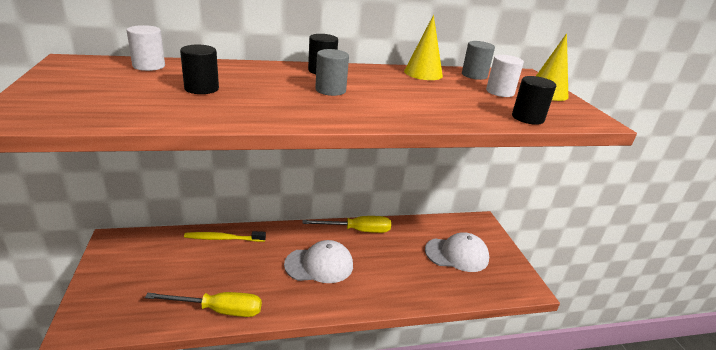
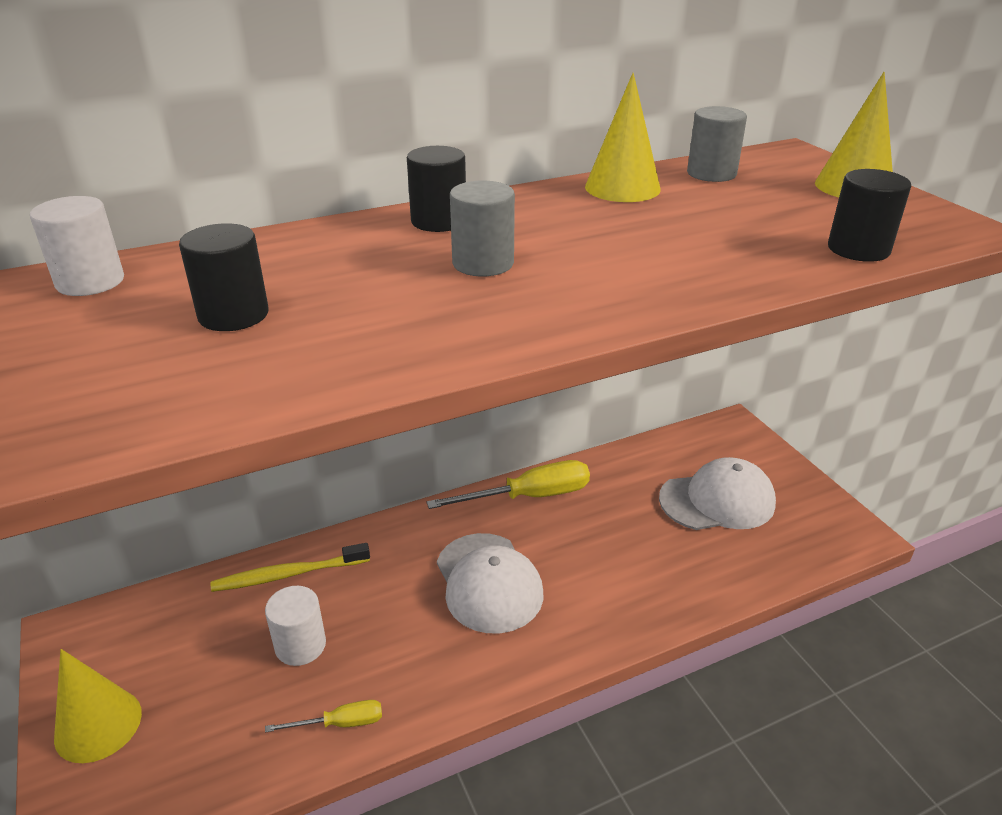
camera: 10 degrees left, 5 degrees up
yellow screwdriver [145,292,262,317] -> yellow screwdriver [265,700,382,733], size x0.52
white cap [284,240,353,283] -> white cap turned 90 degrees clockwise [437,533,544,633]
white cylinder [486,55,524,97] -> white cylinder moved to [265,586,326,666]
none -> yellow cone [54,649,142,763]

